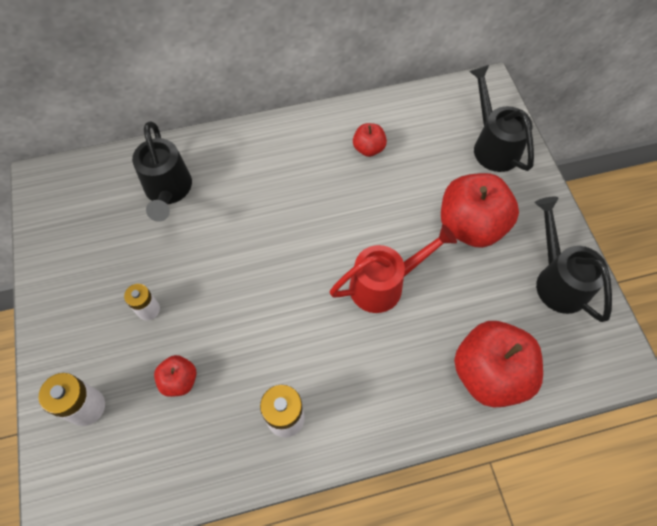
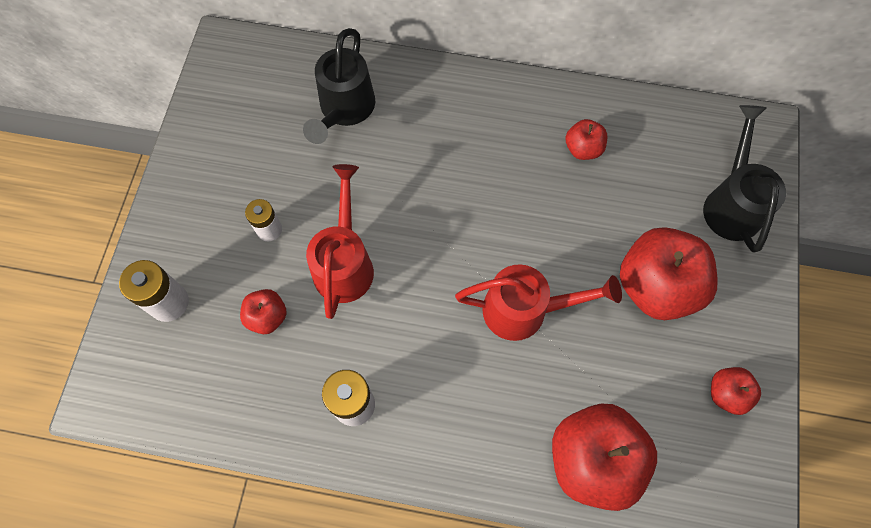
camera: 25 degrees right, 5 degrees up
black watering can [535,197,612,322] -> red apple [711,367,761,415]
none -> red watering can [306,164,374,319]

